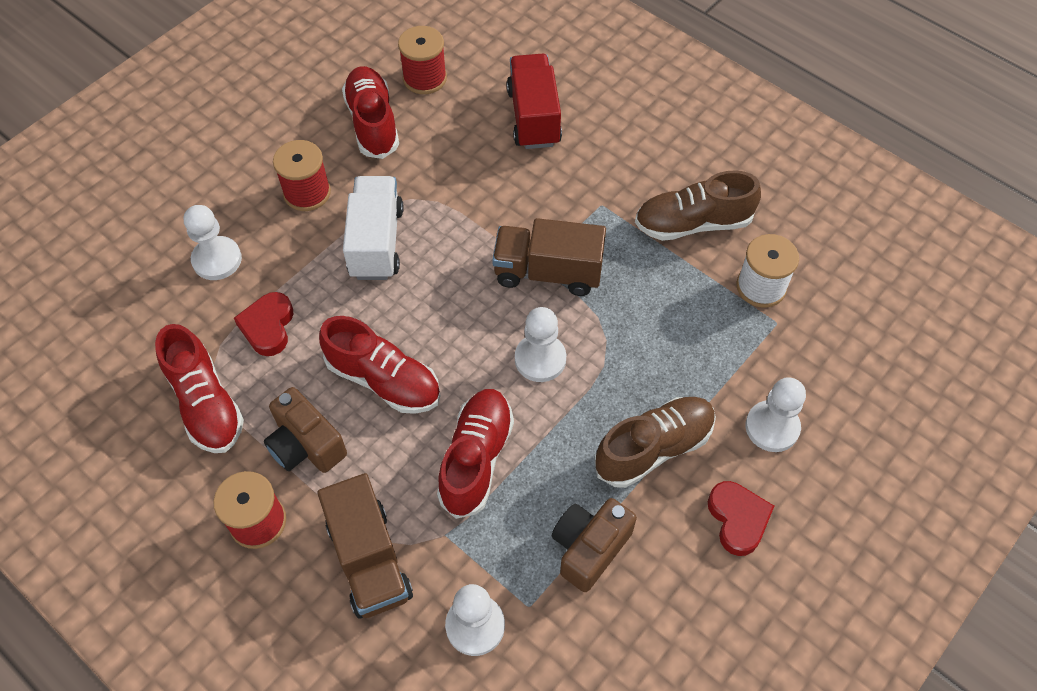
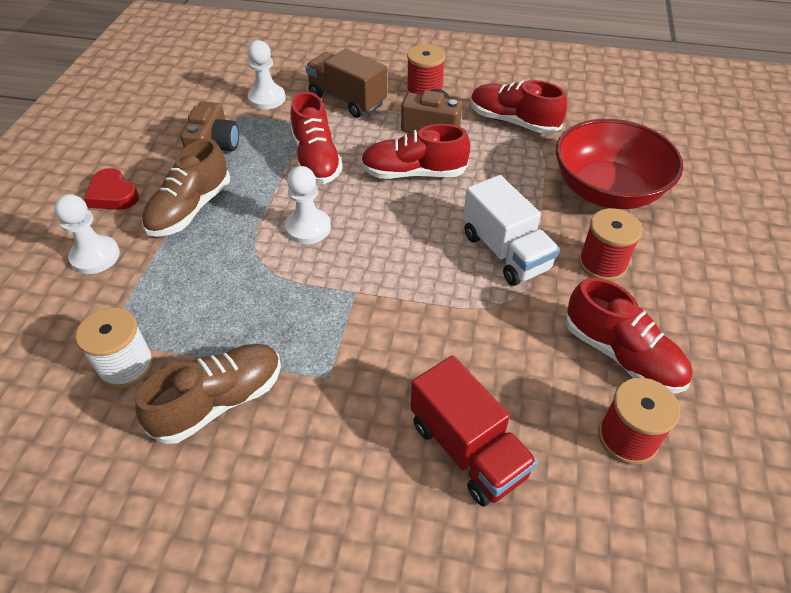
camera: 150 degrees right, 10 degrees down
white pawn [184,205,242,280] -> red bowl [556,119,683,209]
red heart [234,292,293,356] -> none
brown truck [492,218,606,296] -> none

